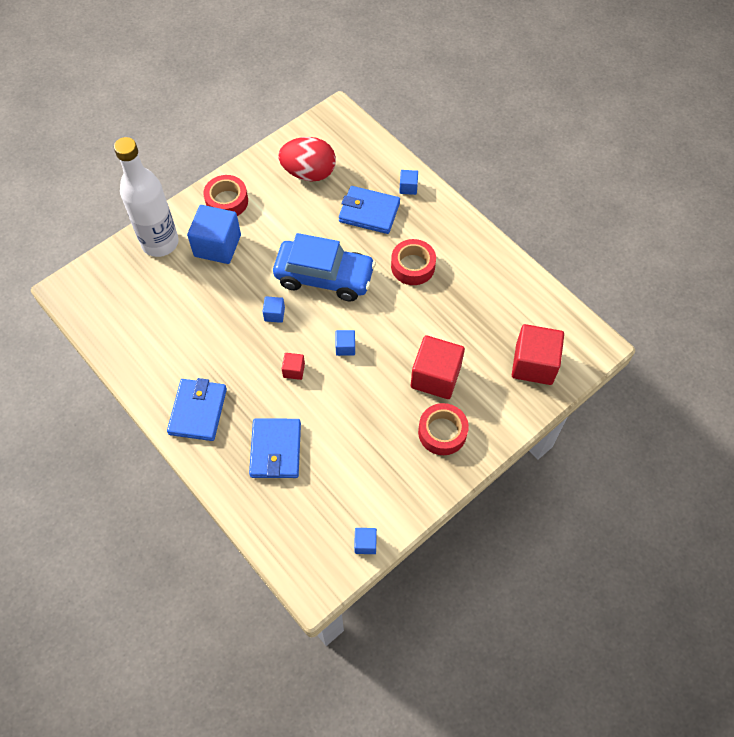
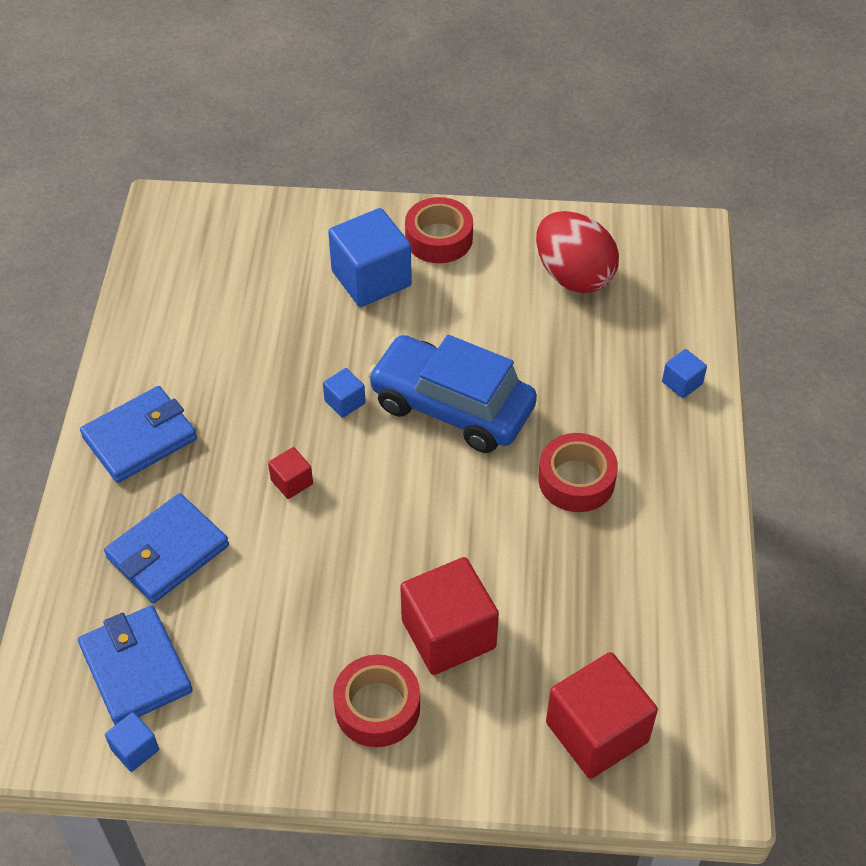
camera: 45 degrees right, 10 degrees down
white bottle [114,137,179,257] -> none
blue car [273,233,376,302] -> blue car turned 150 degrees clockwise [367,335,537,453]
blue cube [335,330,355,356] -> none
blue wallet [339,186,400,234] -> blue wallet moved to [78,605,192,725]

